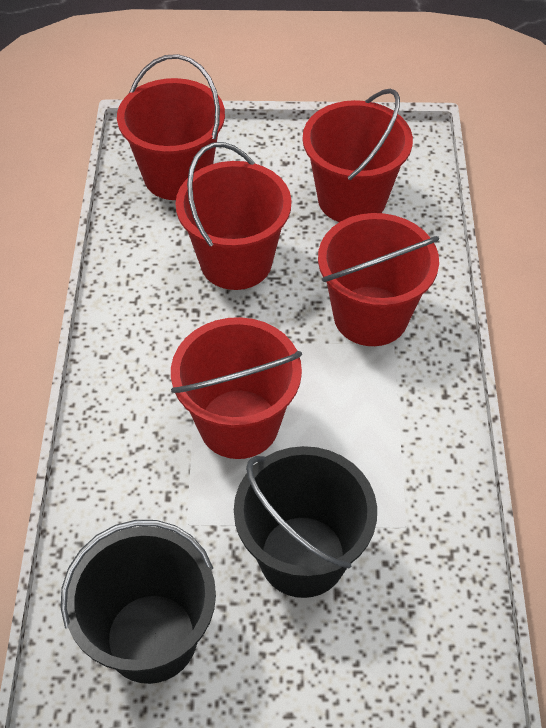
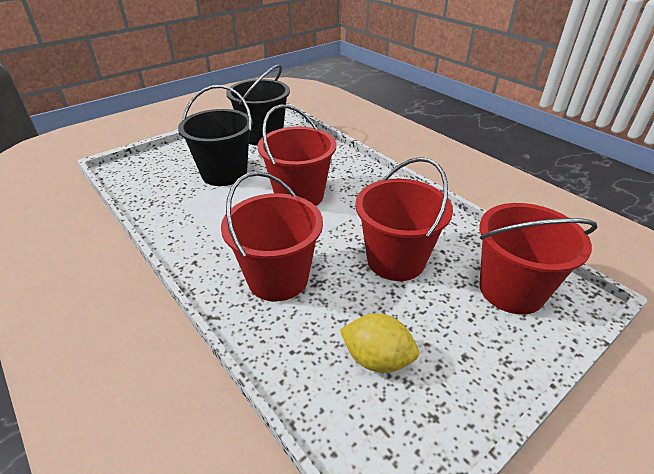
camera: 140 degrees right, 15 degrees down
red bucket [302,88,413,222] -> yellow lemon [340,313,419,373]

